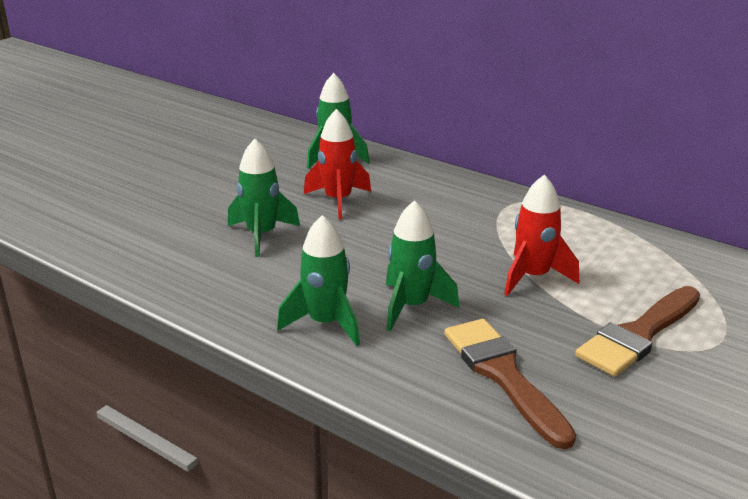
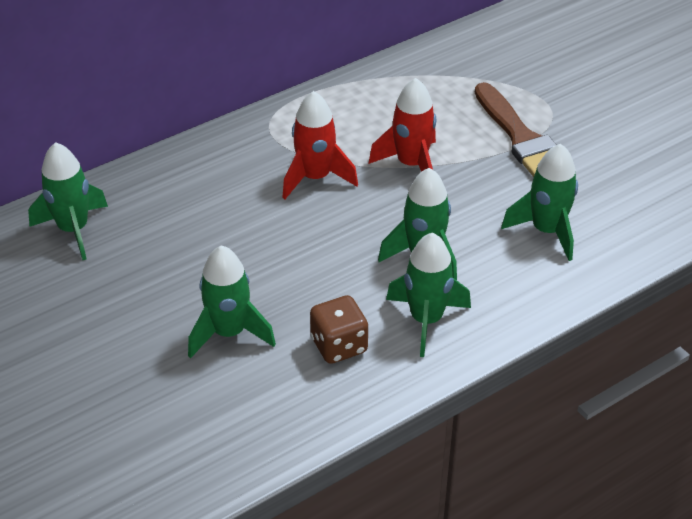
camera: 70 degrees left, 15 degrees up
red rocket [304,109,371,219] -> red rocket moved to [282,91,358,199]
brown brush [444,319,576,449] -> green rocket [501,143,578,261]
none -> brown dice [310,295,368,364]

